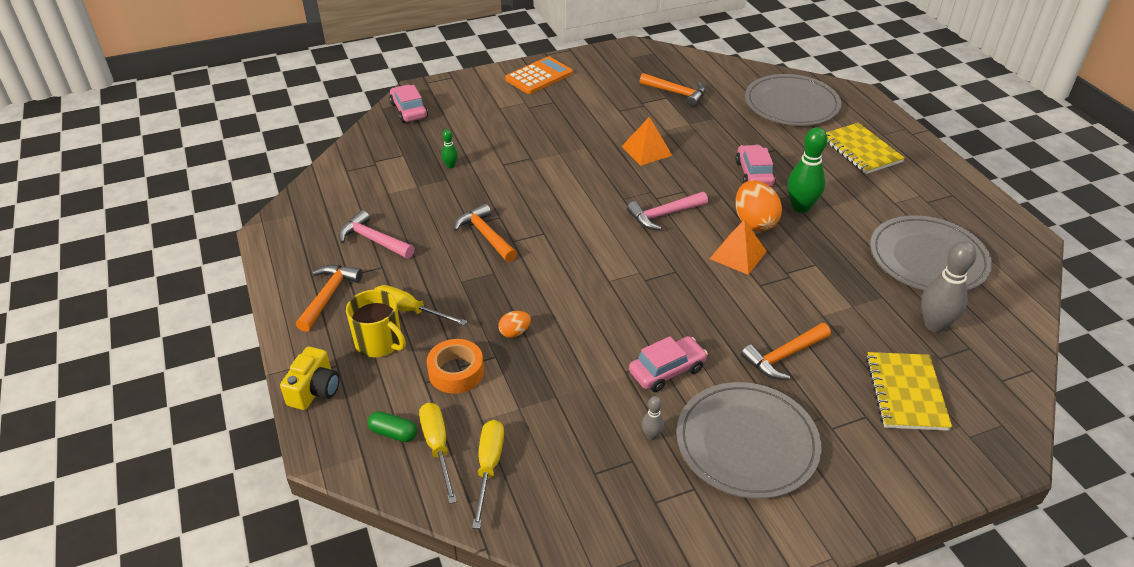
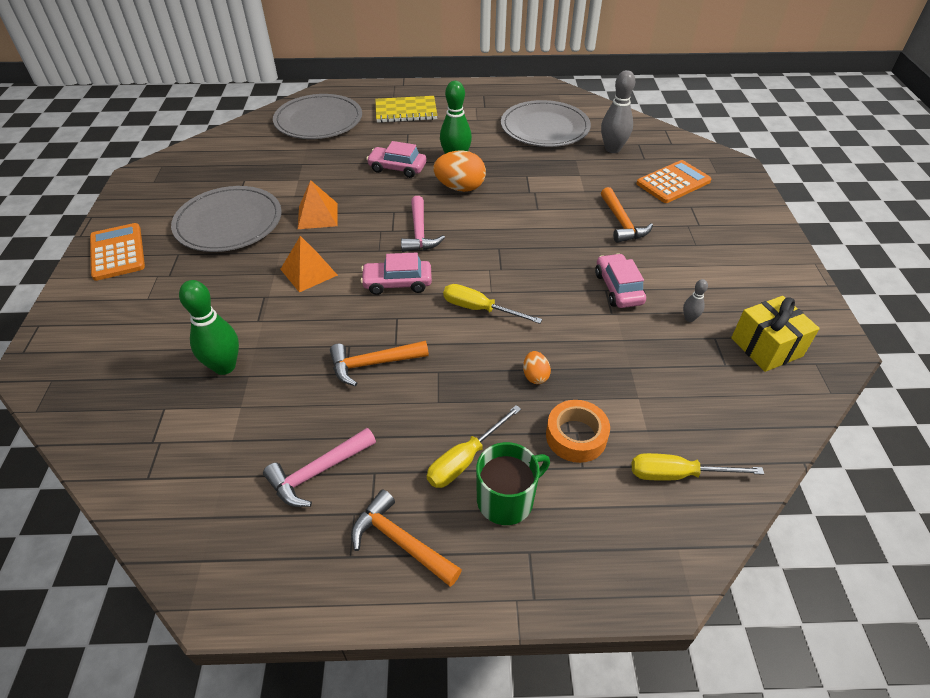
camera: 70 degrees left, 5 degrees up
yellow camera [280,346,340,410] -> none
yellow mug [346,290,406,357] -> green mug [476,442,550,525]
green capsule [368,411,417,442] -> none
pink car [389,85,428,123] -> pink car moved to [361,252,432,295]
green bowling pin [441,129,458,168] -> green bowling pin [179,280,239,375], size x2.06
yellow screwdriver [472,420,504,529] -> yellow screwdriver moved to [443,284,542,324]
orange hammer [640,73,706,107] -> none
grey plate [677,382,822,499] -> grey plate moved to [171,186,282,252]
orange pyramid [710,219,767,275] -> orange pyramid moved to [280,236,338,292]
yellow notebook [866,352,952,431] -> orange calculator [636,160,712,203]
none -> yellow gift [731,296,820,372]

